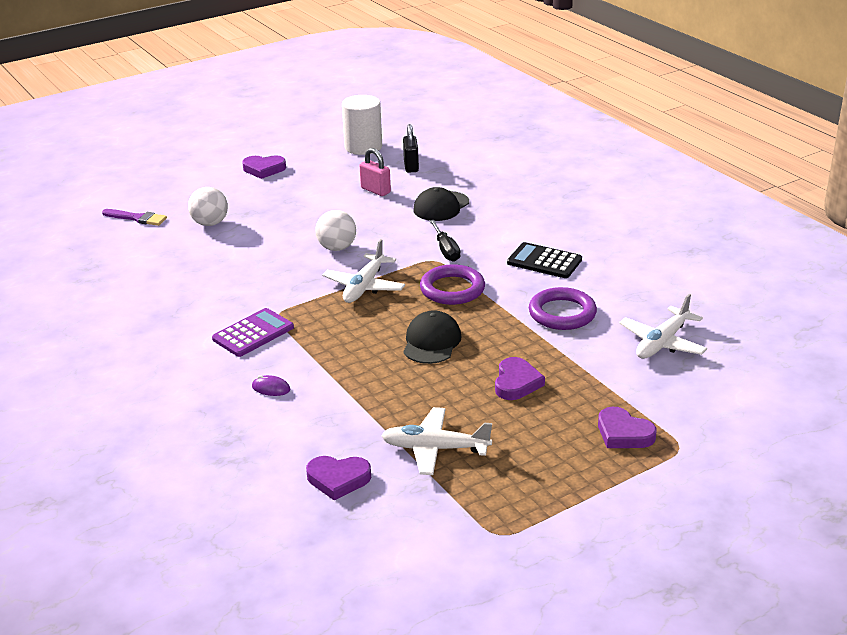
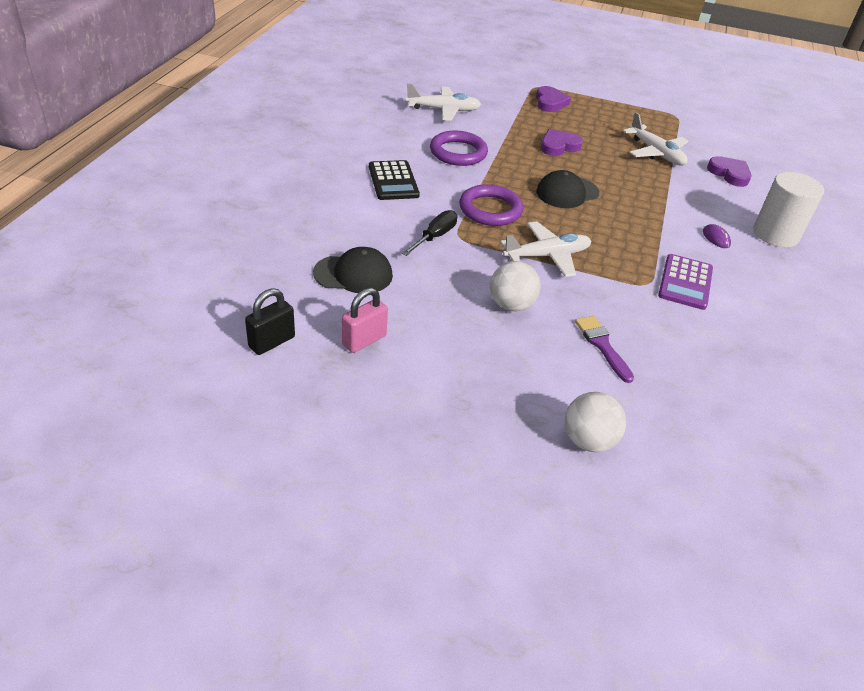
camera: 135 degrees left, 10 degrees up
purple brush [102,209,167,226] -> purple brush moved to [575,316,634,383]
purple calculator [212,308,294,357] -> purple calculator turned 75 degrees counterclockwise [658,254,713,310]
purple heart [242,155,286,179] -> none
white cylinder [342,95,382,155] -> white cylinder moved to [753,172,824,247]
pink padlock [360,148,391,196] -> pink padlock turned 45 degrees clockwise [342,288,388,353]

